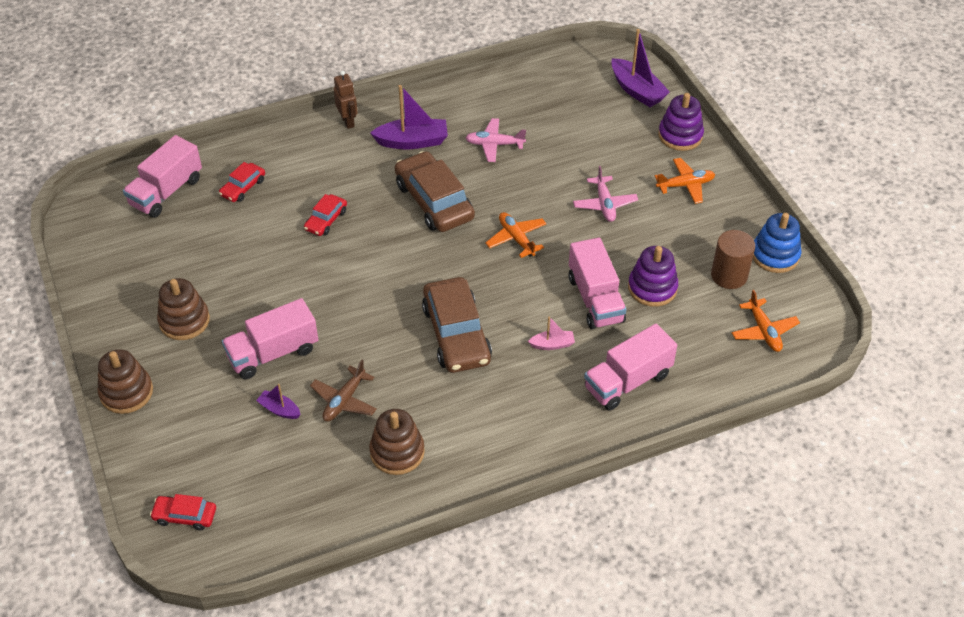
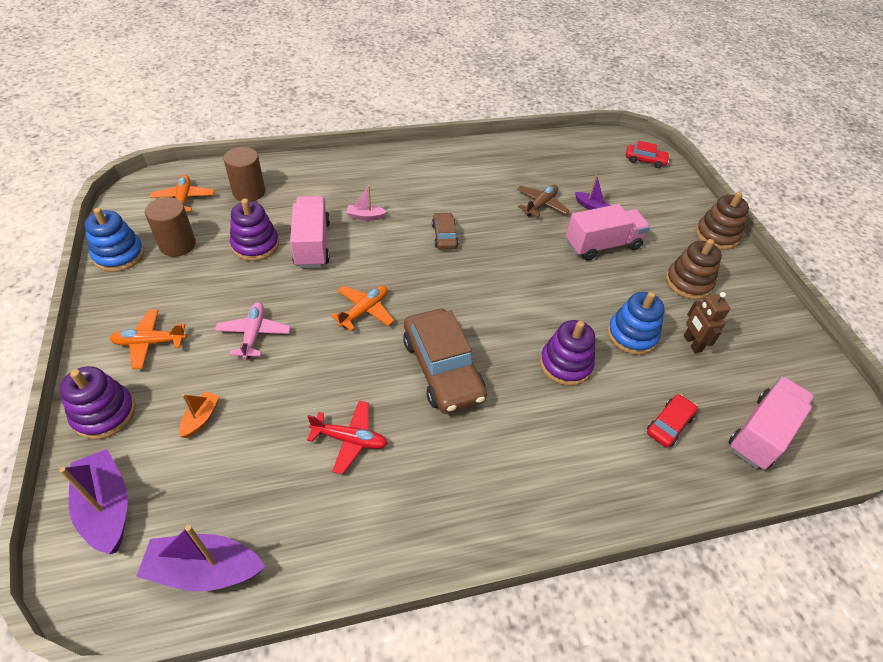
camera: 175 degrees left, 0 degrees up
red car [304,194,347,236] -> purple stacking toy [540,320,595,386]
brown robot [334,71,358,129] -> brown robot moved to [684,292,731,353]
brown stacking toy [369,409,425,475] -> none
purple boat [370,85,448,149] -> purple boat moved to [136,525,265,592]
brown car [422,277,492,373] -> brown car [432,212,459,249], size x0.51
pink plane [465,118,526,162] -> red plane [307,401,388,475]
orange plane [485,212,547,258] -> orange plane turned 120 degrees counterclockwise [331,286,394,331]
pink truck [584,324,677,411] -> none
none -> orange boat [179,391,220,438]
none -> brown cylinder [223,147,265,201]
none -> blue stacking toy [607,292,665,355]

